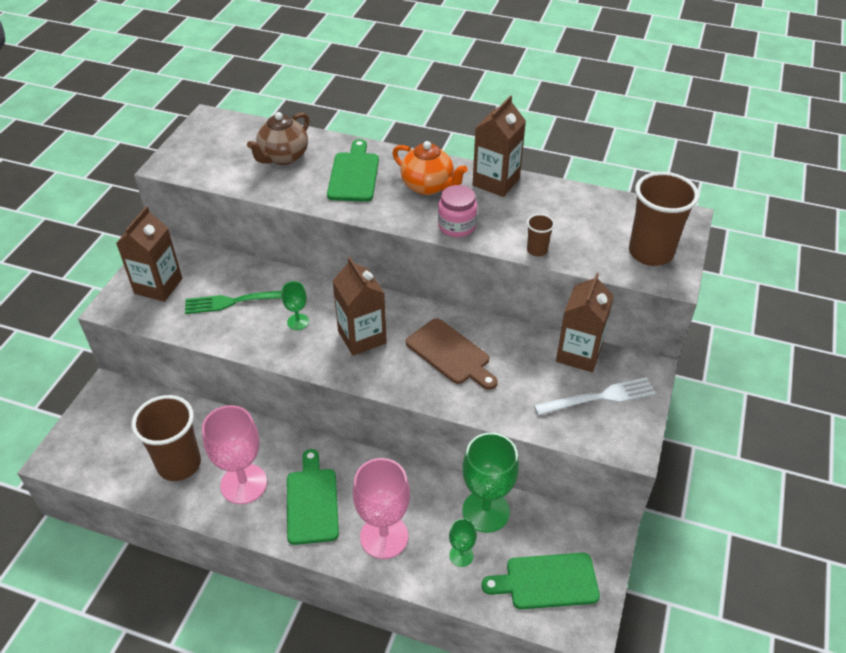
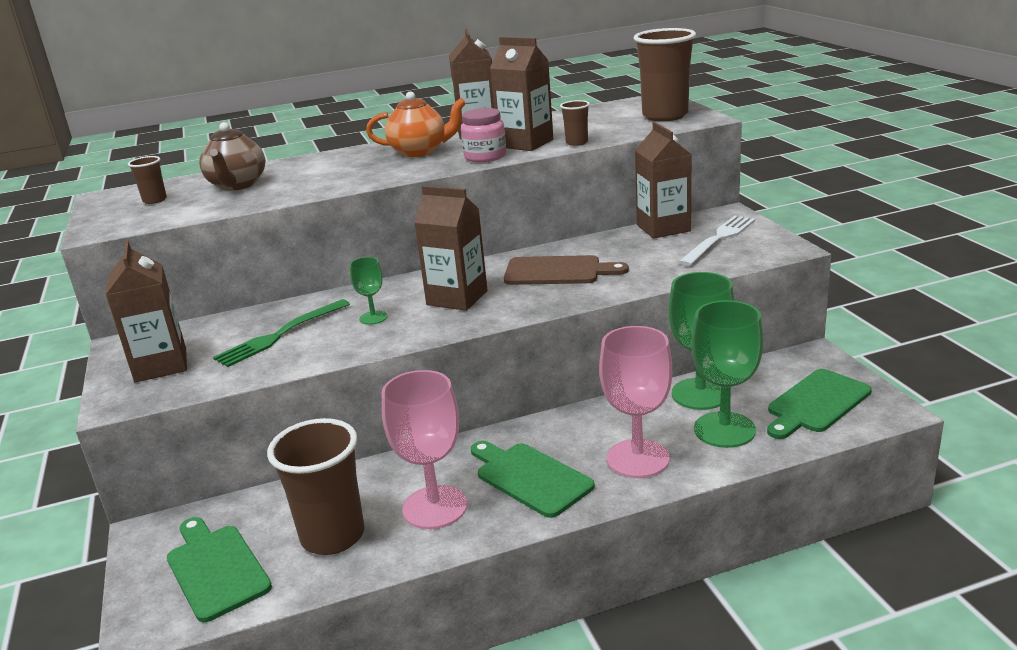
camera: 35 degrees left, 20 degrees down
green cutting board [327,139,379,202] -> green cutting board moved to [167,517,272,622]
green goblet [449,518,477,567] -> green goblet [691,300,763,448], size x2.03
none -> brown cup [128,156,167,204]
none -> brown carton [490,37,553,151]

